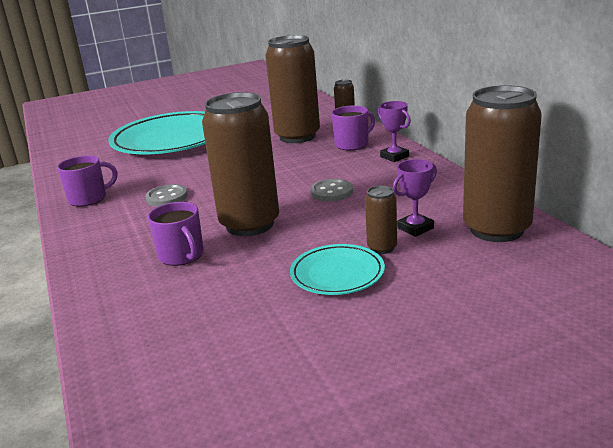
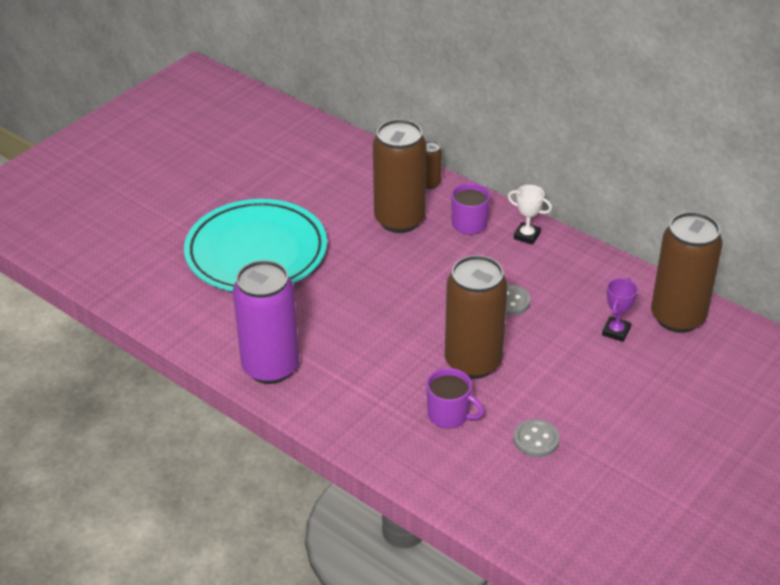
camera: 30 degrees left, 15 degrees up
purple mug [57,155,117,207] -> purple can [233,260,299,384]
grey button [145,184,188,207] -> grey button moved to [513,419,560,457]
turquoise plate [290,244,385,295] -> none
brown can [365,186,397,254] -> none
purple trophy [378,101,411,162] -> white trophy [508,185,552,245]

